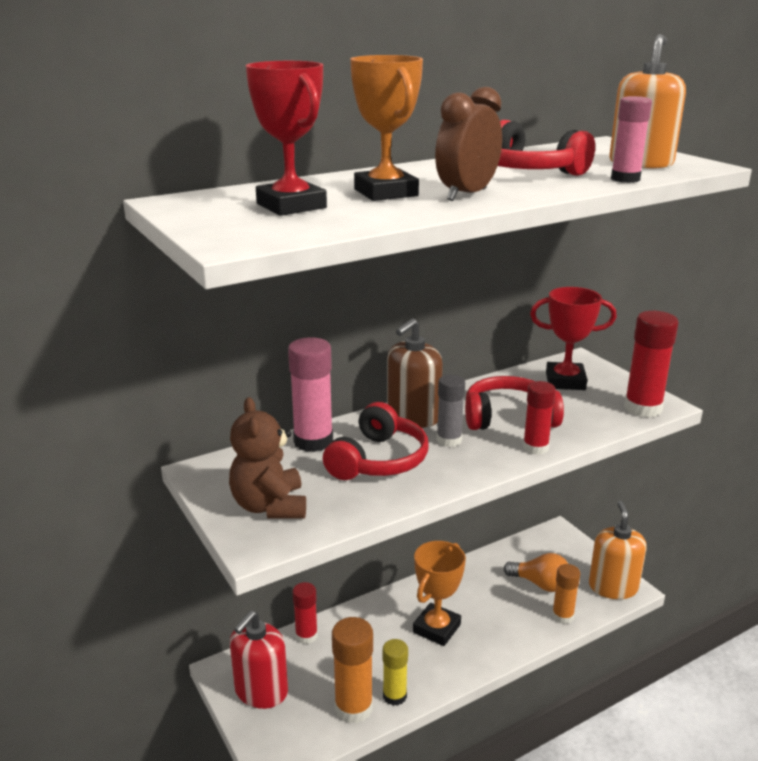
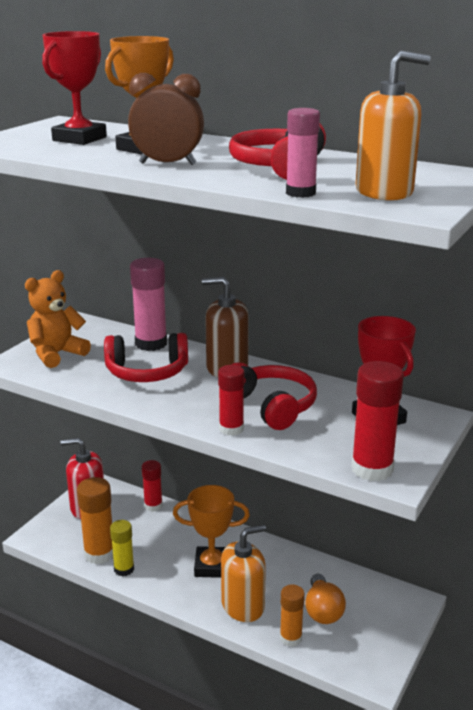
camera: 60 degrees right, 0 degrees up
brown teddy bear [229,397,306,518] -> orange teddy bear [25,270,91,368]
grey glue stick [437,375,465,447] -> none
orange soap dispenser [589,500,647,599] -> orange soap dispenser moved to [221,524,266,622]

